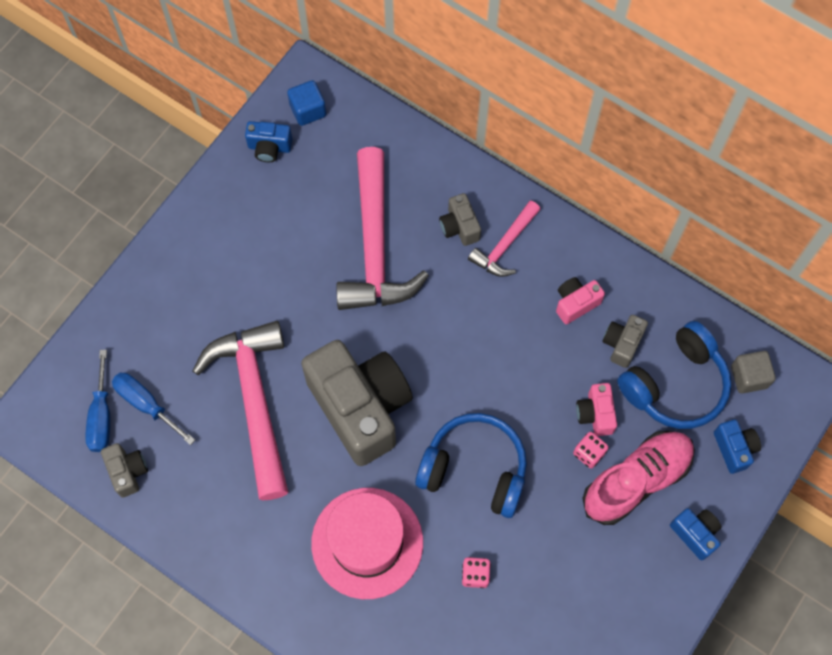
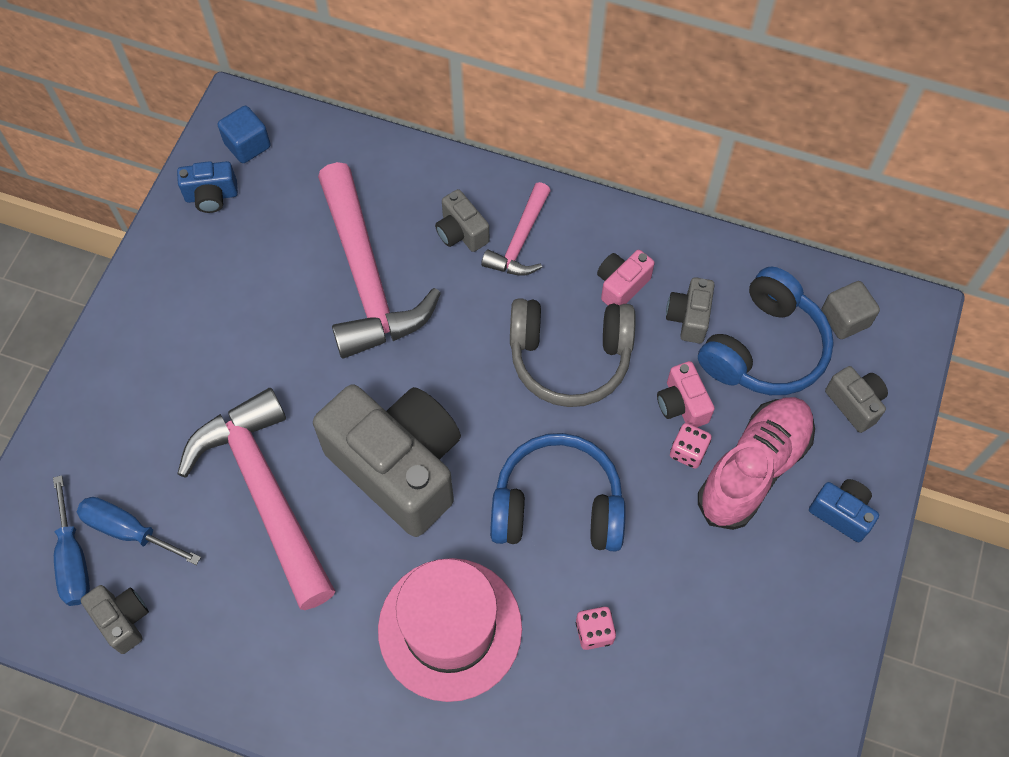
camera: 15 degrees left, 5 degrees down
blue camera [714,419,761,474] -> grey camera [825,366,888,433]
none -> grey headphones [510,298,635,407]

